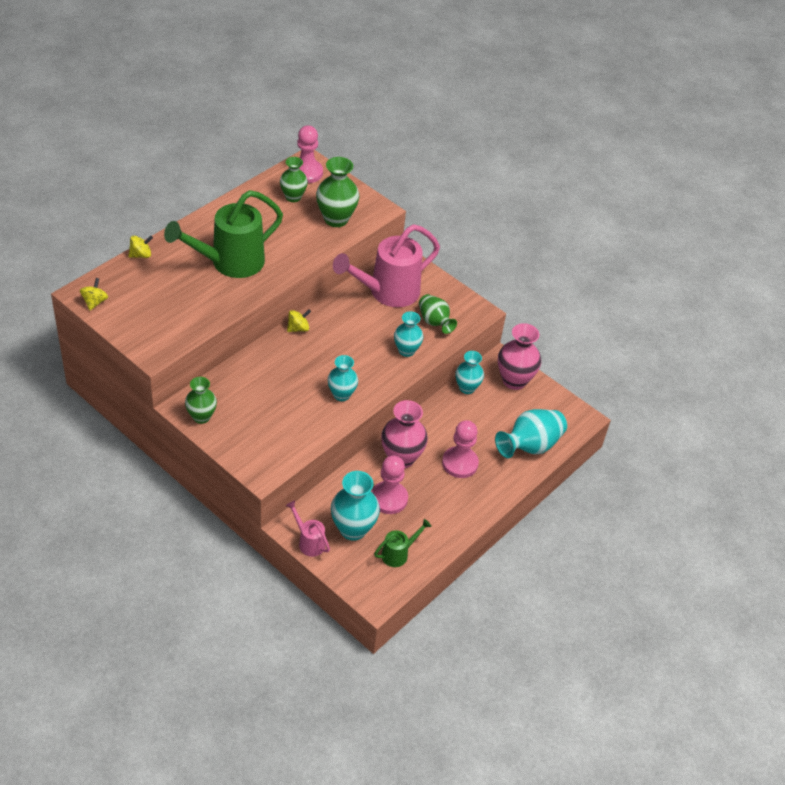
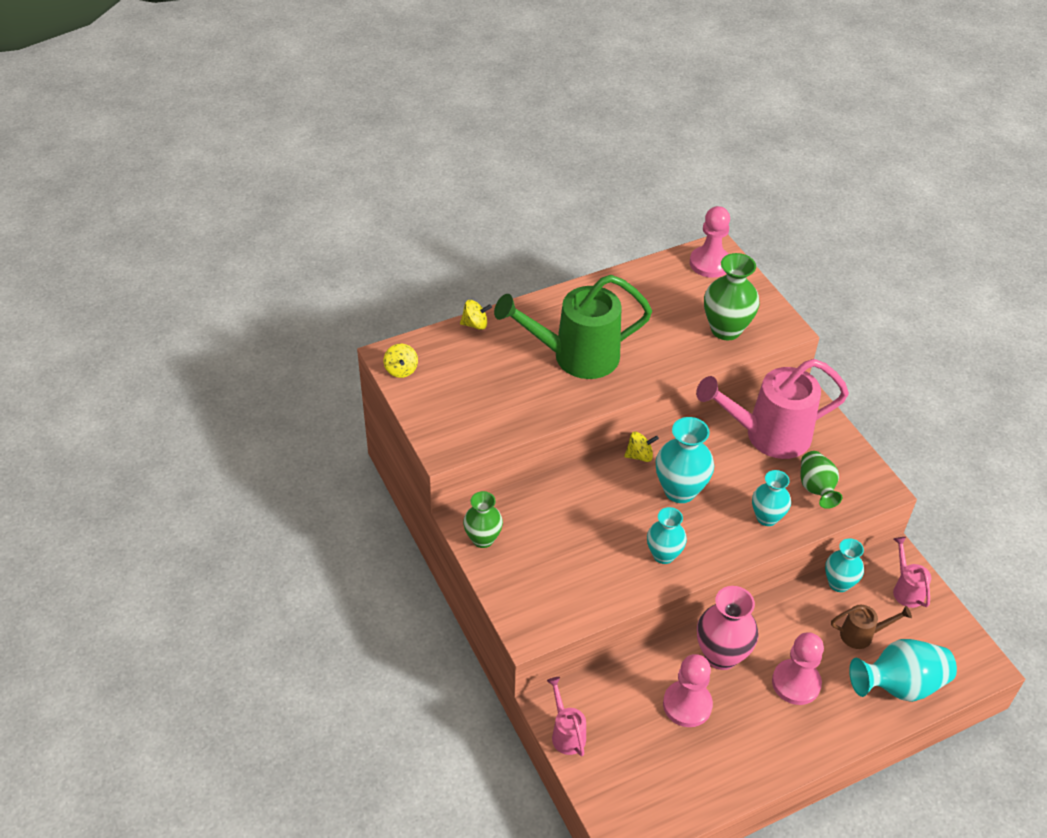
camera: 25 degrees right, 0 degrees up
yellow spinning top [80,278,108,310] -> yellow spinning top turned 135 degrees clockwise [384,344,418,378]
green vase [280,157,308,202] -> none
turquoise vase [331,471,380,541] -> turquoise vase moved to [656,417,714,503]
green watering can [374,519,431,567] -> none
pink vase [498,323,541,390] -> pink watering can [893,537,931,608]
none -> brown watering can [831,605,912,649]

